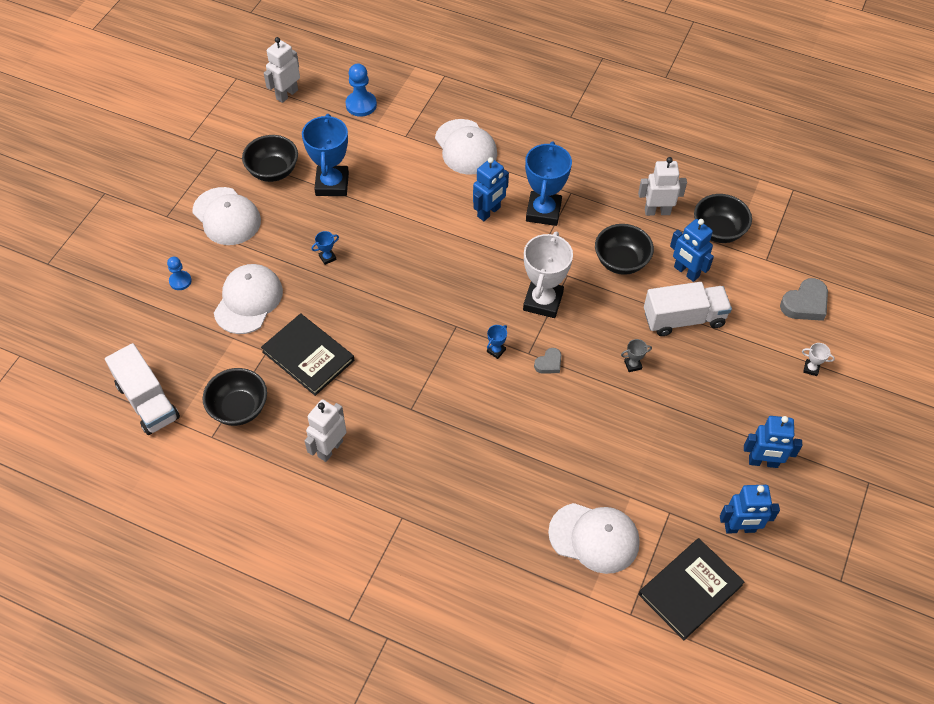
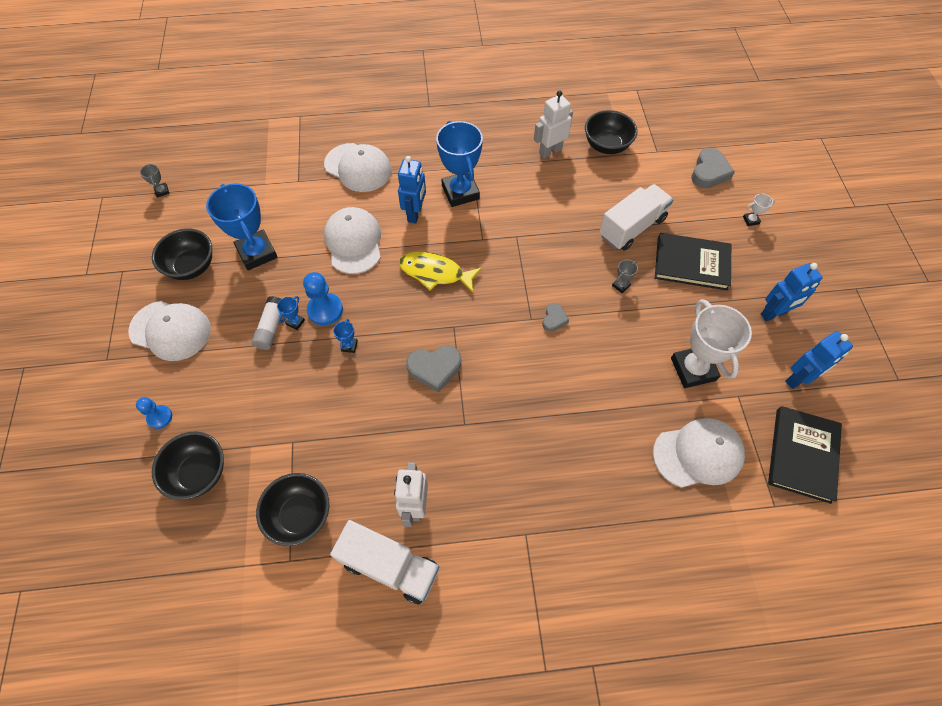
camera: 30 degrees left, 5 degrees up
white truck [105,343,180,435] -> white truck moved to [330,520,439,605]
white cap [214,264,283,334] -> white cap moved to [324,207,381,274]
black book [261,313,354,396] -> black book moved to [655,233,731,291]
white robot [264,37,300,103] -> grey trophy [140,164,169,197]
blue pawn [345,63,377,117] -> blue pawn moved to [303,272,343,325]
blue trophy [487,325,507,359] -> blue trophy moved to [333,319,358,353]
white trophy [523,232,573,318] -> white trophy moved to [671,299,752,388]
black bowl [595,224,654,275] -> black bowl moved to [152,432,224,500]
blue robot [670,219,714,282] -> none
none -> white glue stick [252,296,281,350]
none -> yellow fish [399,252,482,293]
none -> grey heart [406,345,461,393]

